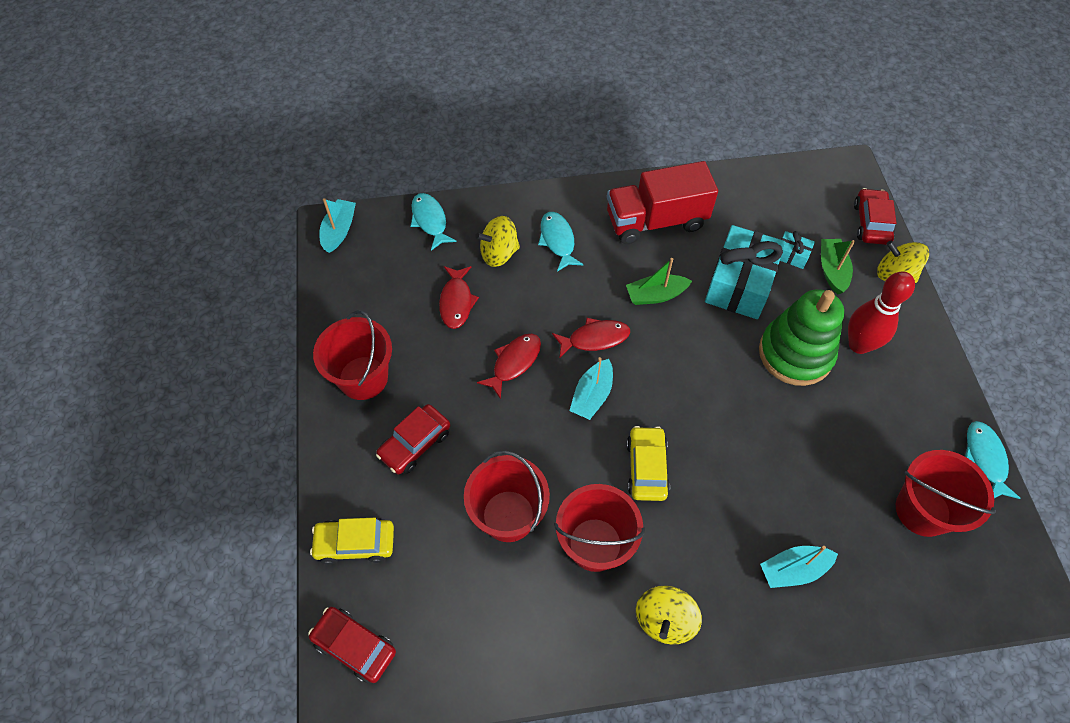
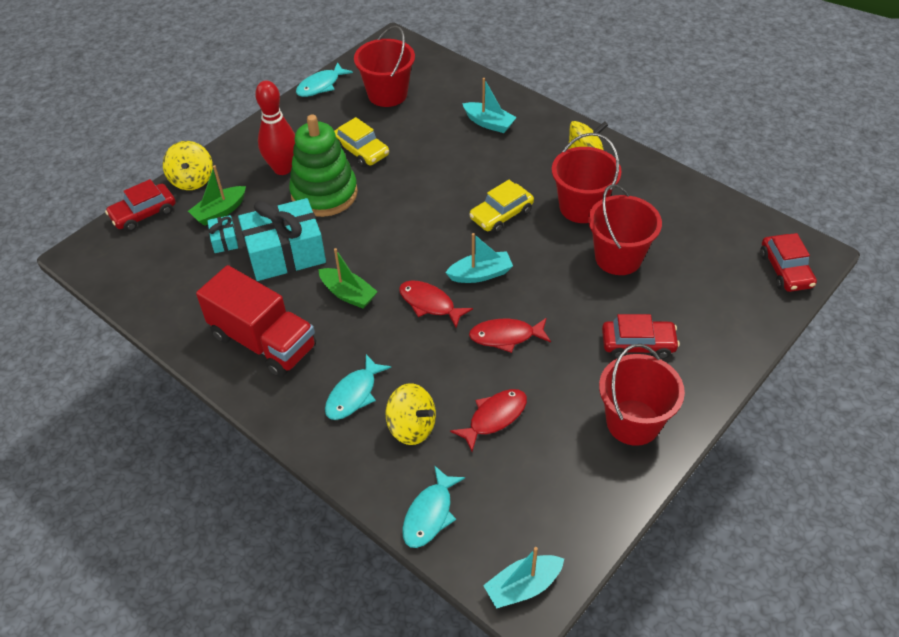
camera: 130 degrees left, 10 degrees down
yellow car [310,518,394,565] -> yellow car moved to [334,117,389,167]

